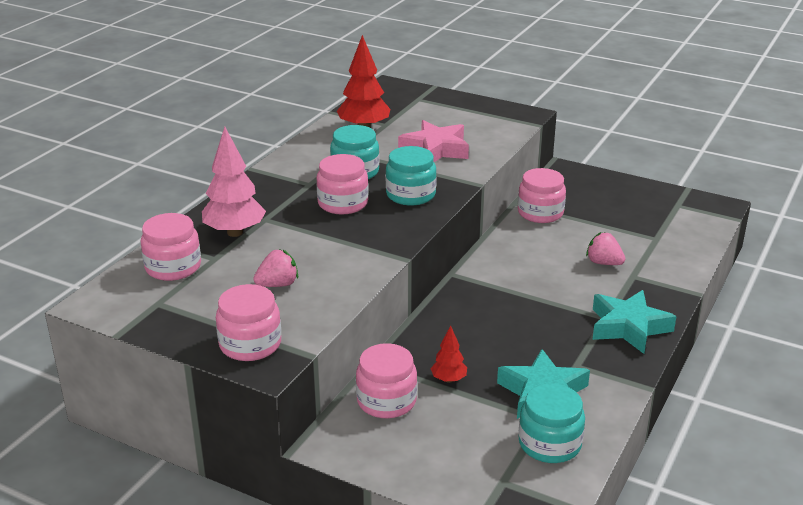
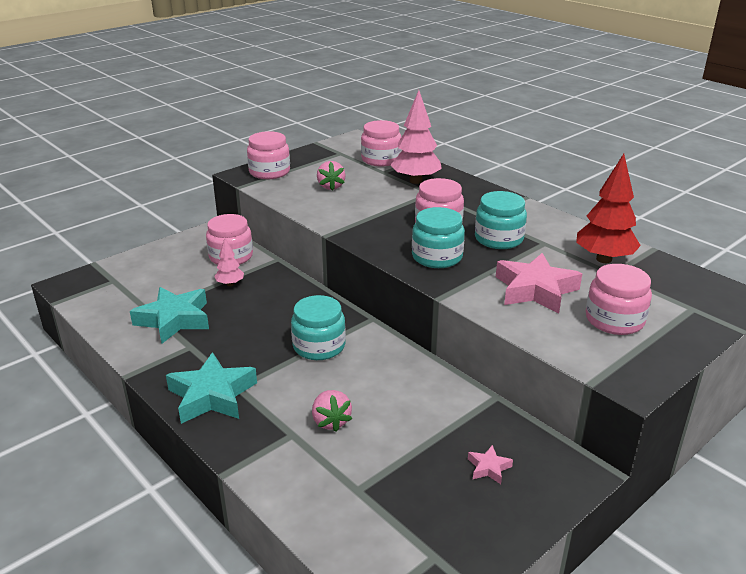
camera: 110 degrees right, 0 degrees up
red tree [431,325,467,383] -> pink tree [214,238,244,286]
pink jar [518,168,566,223] -> pink jar moved to [586,264,652,335]
turquoise jar [519,383,585,463] -> turquoise jar moved to [291,295,346,360]
pink strawberry [586,232,625,265] -> pink strawberry turned 105 degrees clockwise [312,390,352,432]
none -> pink star [468,445,513,484]

